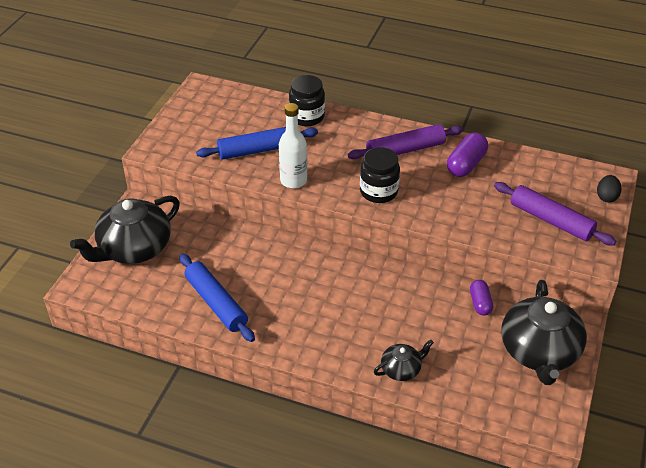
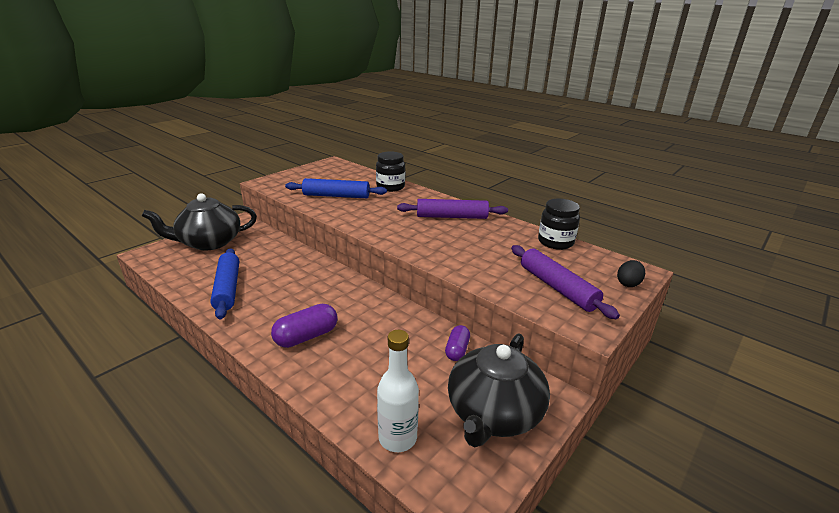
camera: 20 degrees right, 15 degrees down
white bottle [279,103,307,188] -> white bottle moved to [377,330,419,452]
black jar [360,147,400,203] -> black jar moved to [538,199,580,250]
black teapot [374,340,434,381] -> none
purple capsule [447,133,488,177] -> purple capsule moved to [271,304,337,348]

